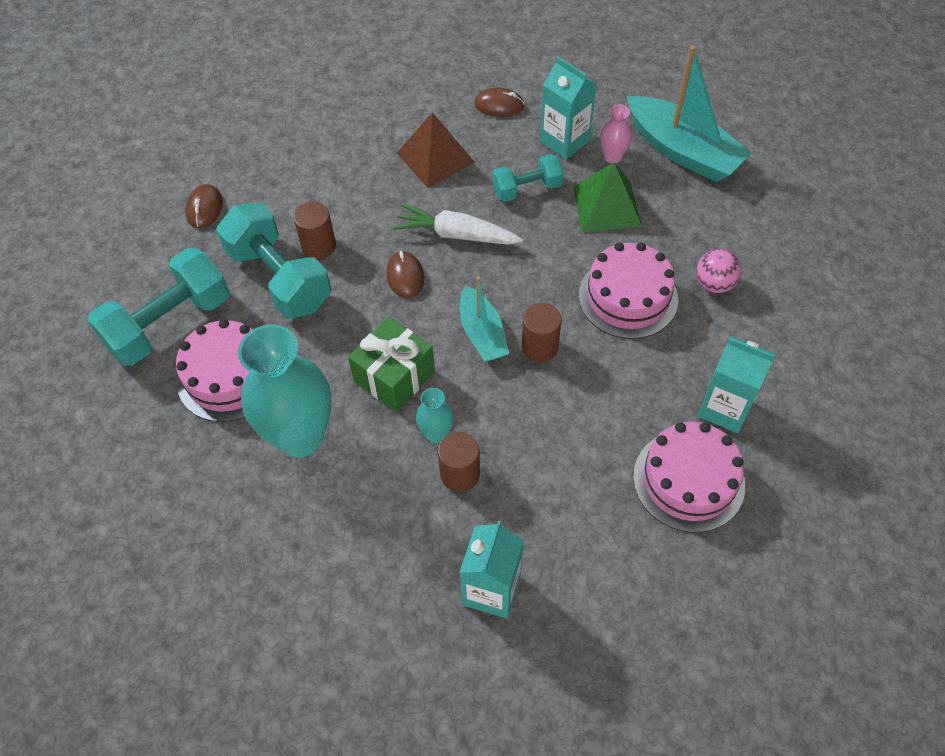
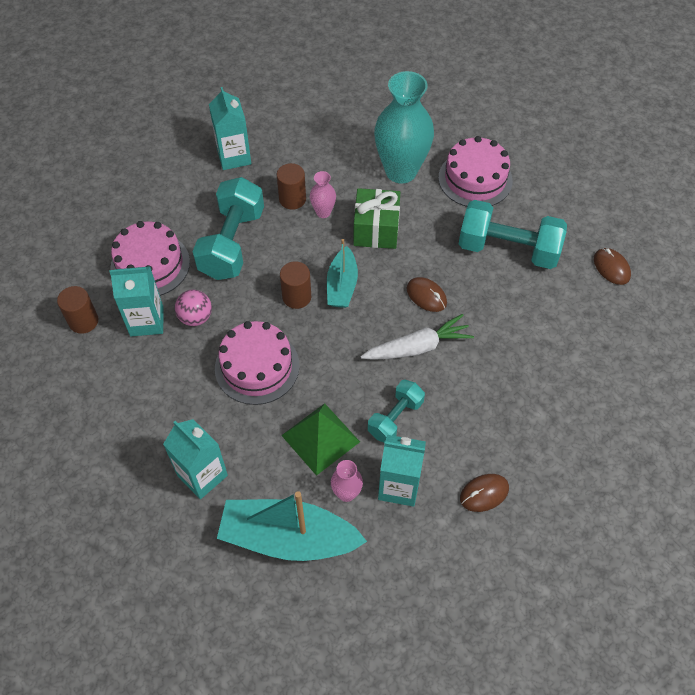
camera: 145 degrees right, 0 degrees up
turquoise dumbbell [88,248,230,366] -> turquoise dumbbell moved to [192,177,264,280]
brown cylinder [293,202,336,259] -> brown cylinder moved to [57,286,98,334]
brown pyramid [397,112,475,188] -> none
turquoise vase [416,388,454,443] -> pink vase [310,171,336,218]
turquoise boat [460,276,509,362] -> turquoise boat turned 120 degrees counterclockwise [327,239,358,308]
pink ball [696,249,742,293] -> pink ball moved to [175,290,212,326]
none -> turquoise carton [163,419,228,499]

